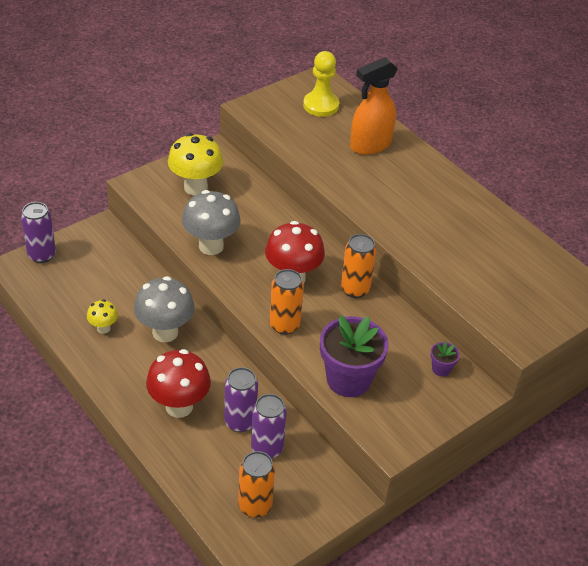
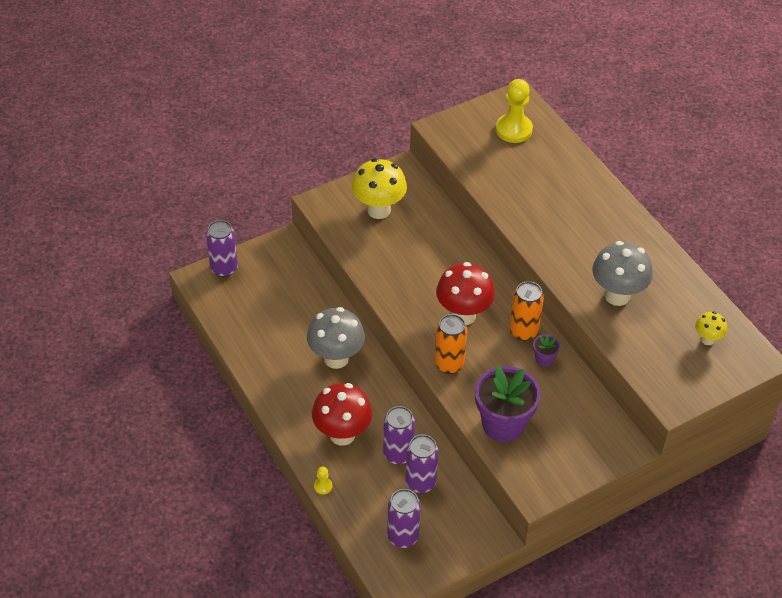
camera: 10 degrees right, 5 degrees up
yellow mushroom [87,300,118,334] -> yellow mushroom moved to [695,311,727,345]
grey mushroom [182,190,241,255] -> grey mushroom moved to [592,241,653,306]
orange can [238,451,275,518] -> purple can [387,489,421,548]
orange spray bottle [350,57,398,155] -> none
purple flower pot [430,342,460,377] -> purple flower pot moved to [533,334,560,367]
none -> yellow pawn [314,467,332,495]

